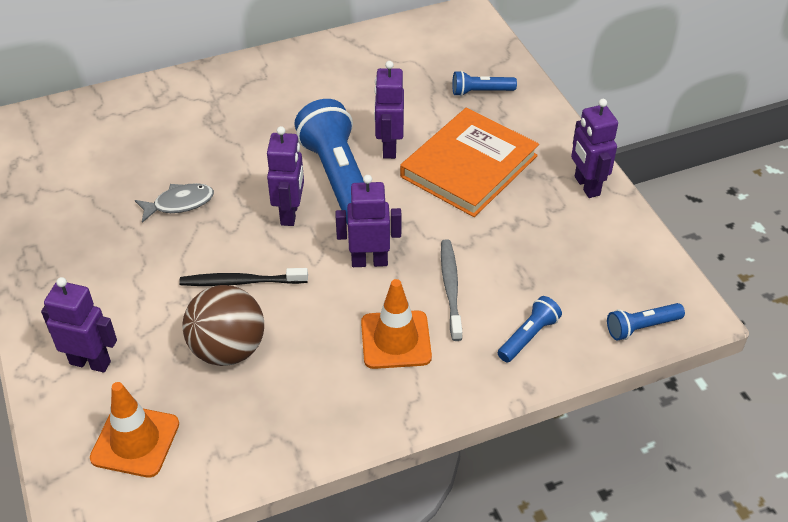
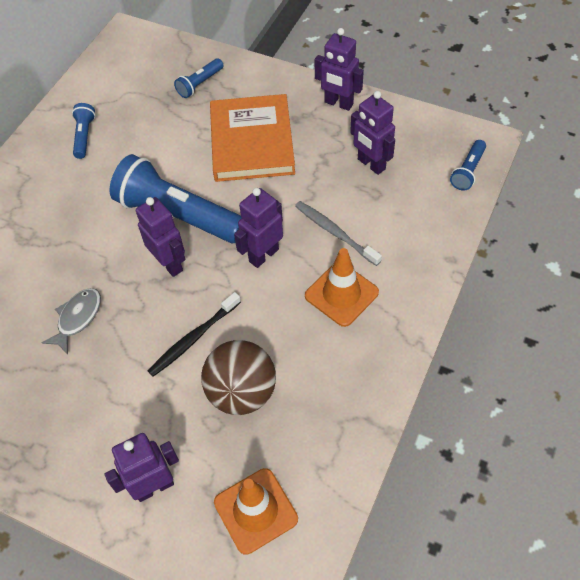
camera: 40 degrees left, 10 degrees up
purple robot [374,61,404,159] -> purple robot moved to [350,91,395,175]
blue flashlight [498,296,562,362] -> blue flashlight moved to [72,103,95,159]

